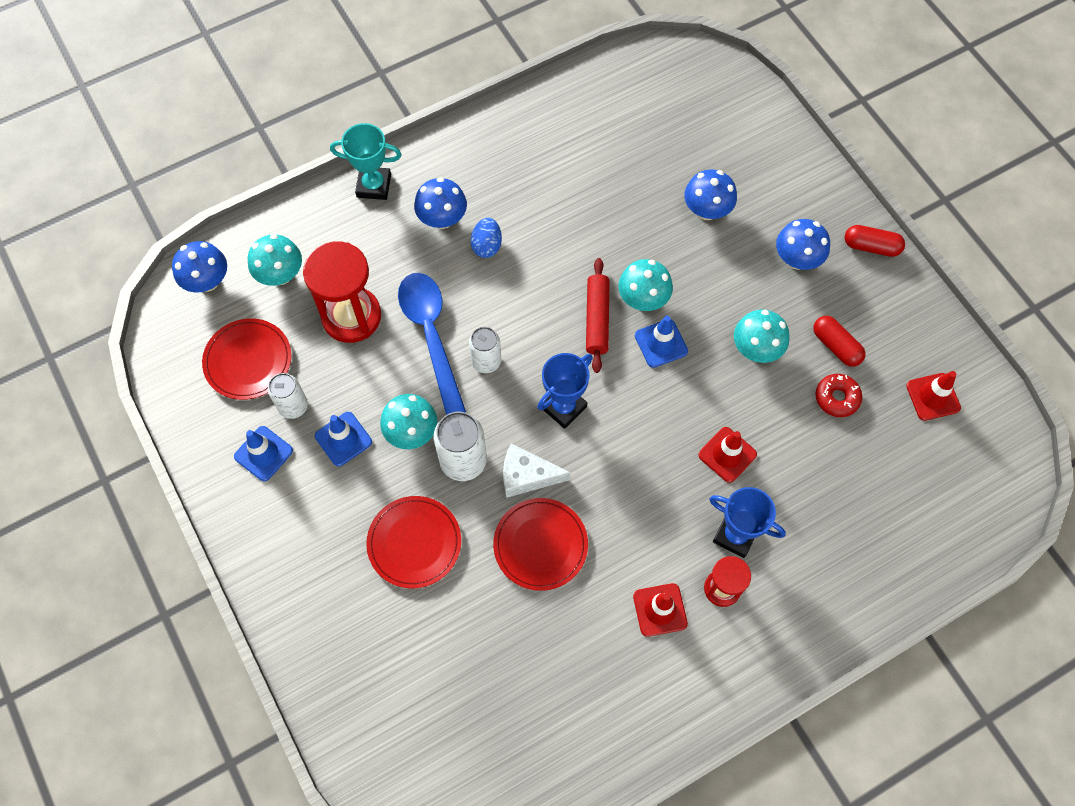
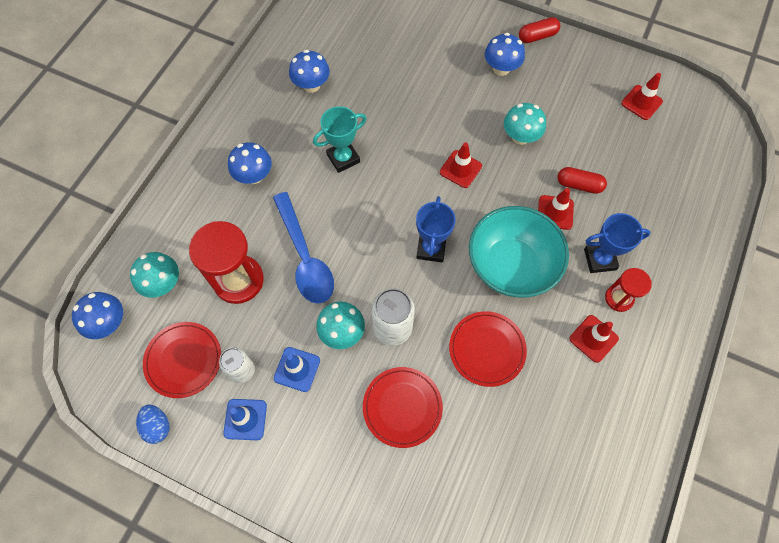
camera: 35 degrees left, 0 degrees up
turquoise trophy [330,123,402,200] -> turquoise trophy moved to [313,106,367,173]
blue spoon [398,273,466,415] -> blue spoon turned 150 degrees counterclockwise [273,192,334,304]
white can [469,327,501,373] -> none
blue egg [470,218,502,258] -> blue egg moved to [136,405,170,444]
white cheese [503,443,571,498] -> none
red rolling pin [586,258,609,373] -> none
turquoise mushroom [618,259,673,311] -> none
blue traffic cone [635,316,688,368] -> red traffic cone [440,142,482,188]
blue mushroom [684,169,737,220] -> blue mushroom moved to [289,50,330,93]
red capsule [813,316,865,367] -> red capsule moved to [557,167,607,194]
red donut [815,374,862,417] -> none
none -> turquoise bowl [469,206,569,297]

